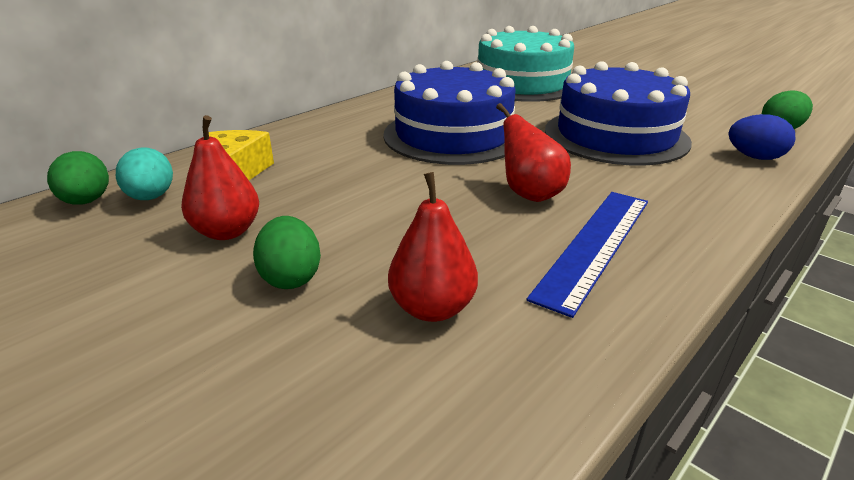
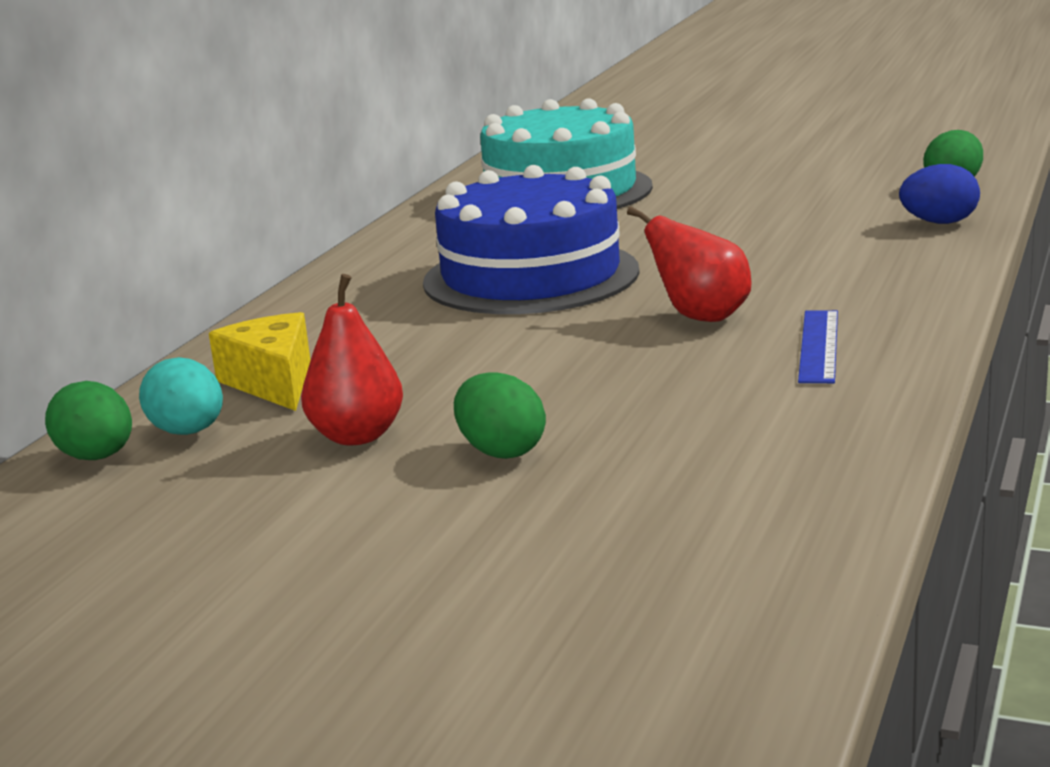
camera: 20 degrees left, 10 degrees down
red pear [388,172,478,322] -> none
blue ruler [527,192,648,318] -> blue ruler [798,310,838,383], size x0.64
blue cake [545,61,692,166] -> none

